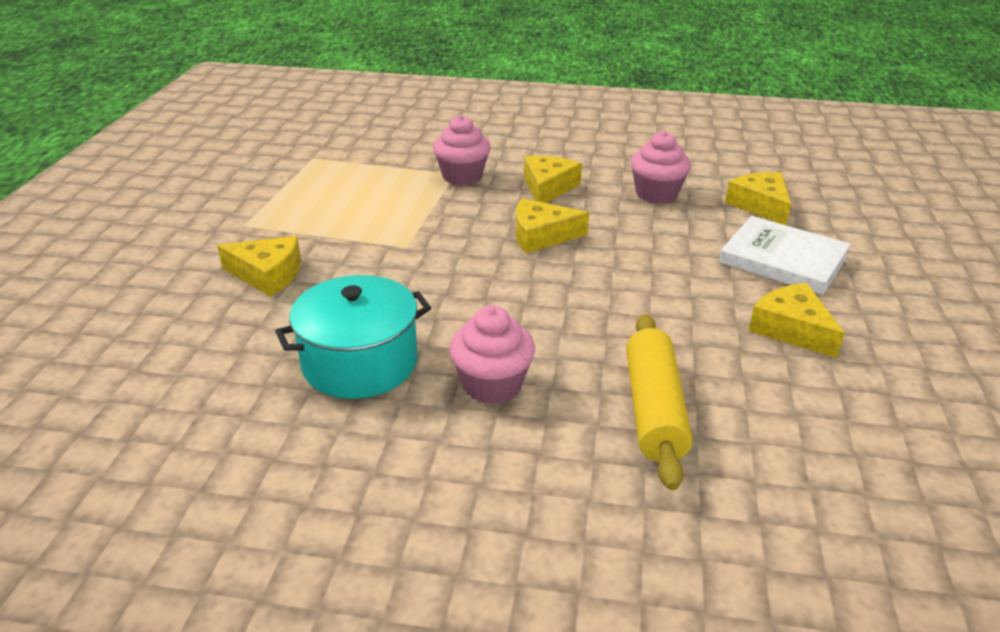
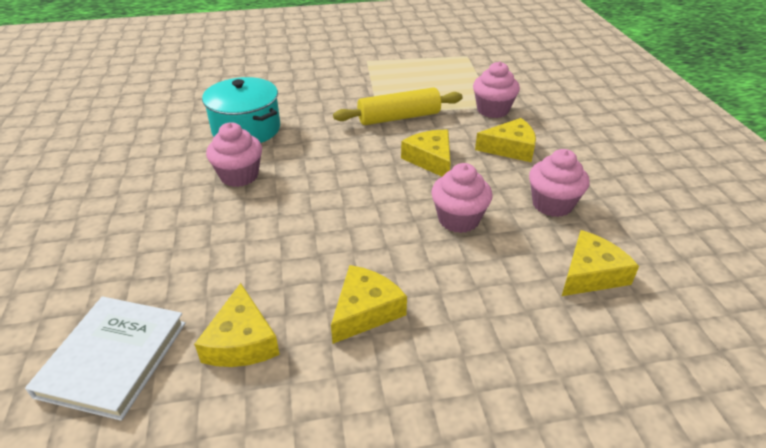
camera: 70 degrees right, 5 degrees up
yellow cheese [217,236,301,297] -> yellow cheese moved to [194,283,280,367]
yellow rolling pin [626,314,692,490] -> yellow rolling pin moved to [333,87,463,125]
white book [719,216,851,295] -> white book moved to [25,296,186,421]
none -> pink cupcake [431,163,492,233]

